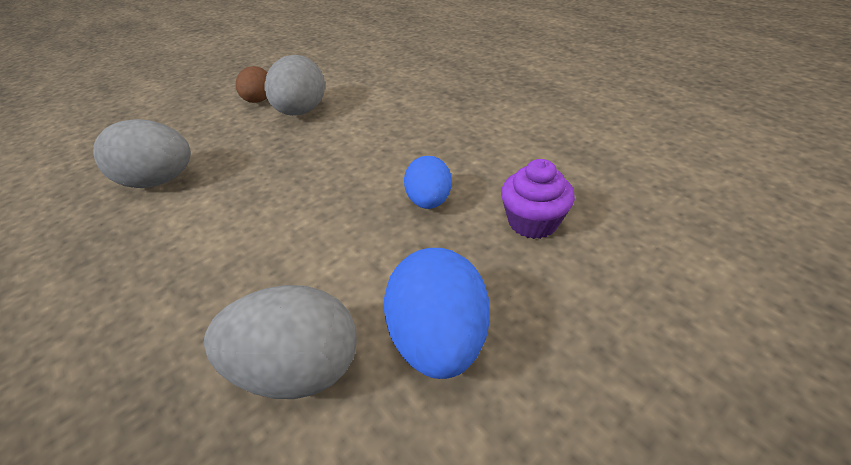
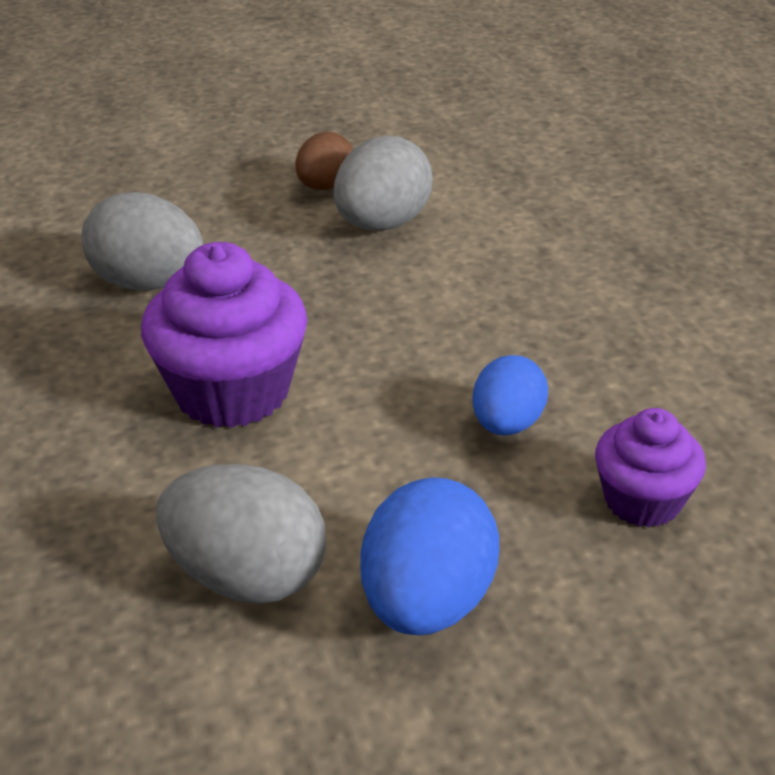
camera: 20 degrees right, 5 degrees down
none -> purple cupcake [141,242,308,428]

